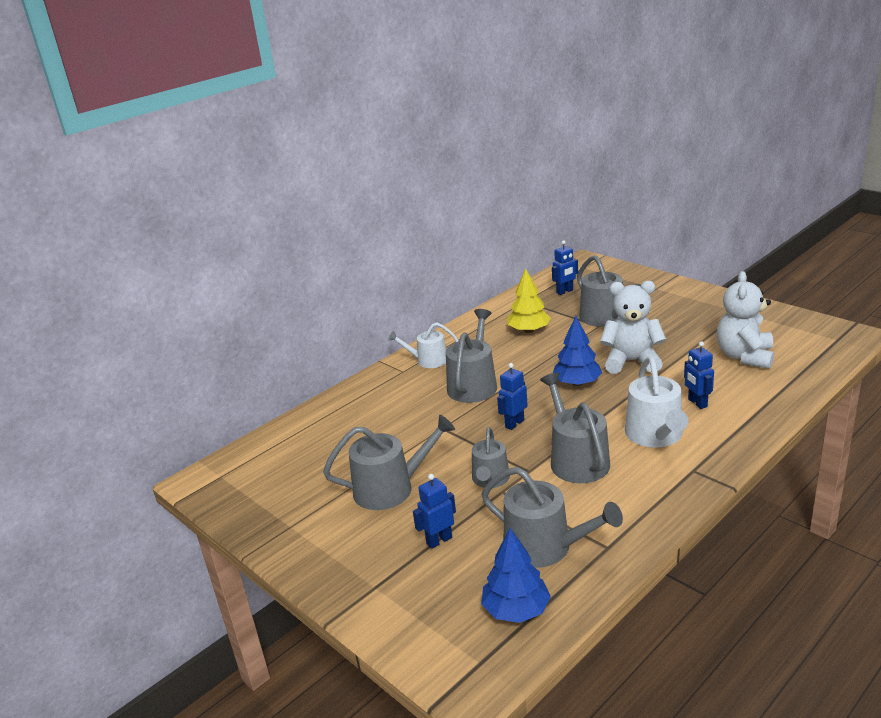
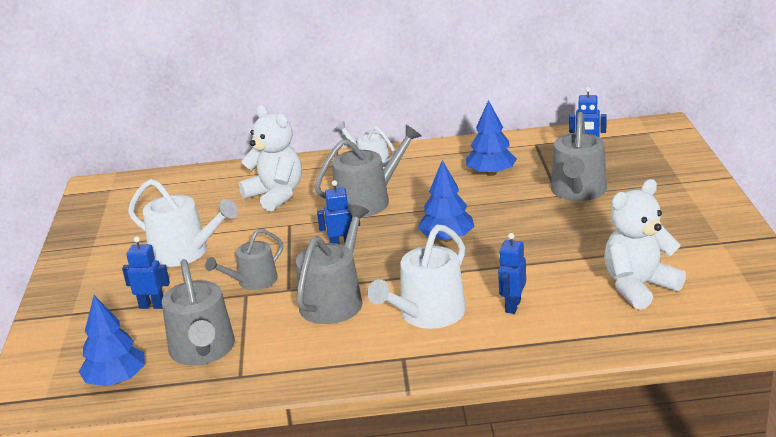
camera: 40 degrees right, 0 degrees up
grey watering can [323,415,455,510] -> white watering can [128,179,238,267]
yellow tree [507,268,551,333] -> blue tree [466,100,517,176]
white teddy bear [600,281,666,374] -> white teddy bear moved to [239,105,302,212]

